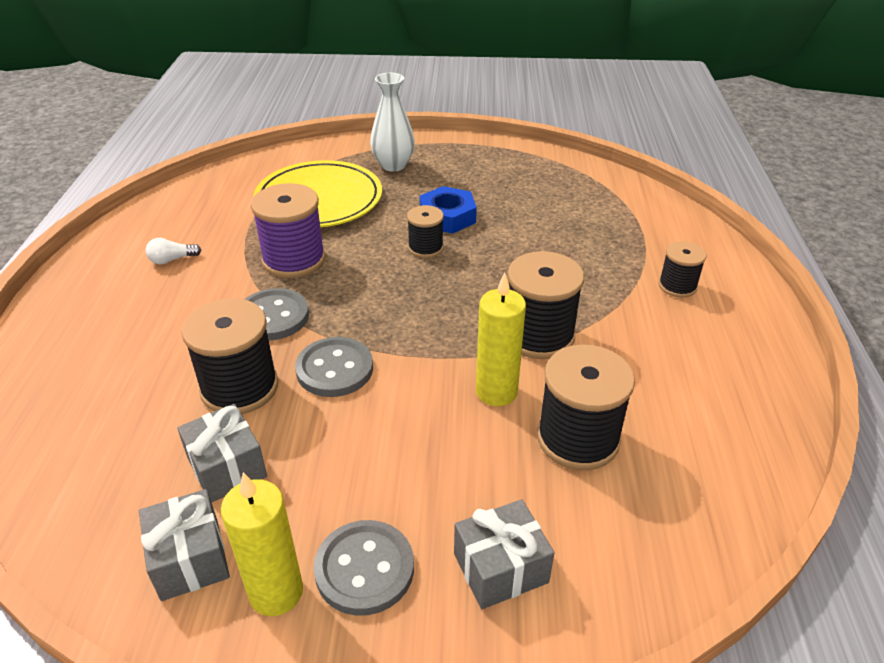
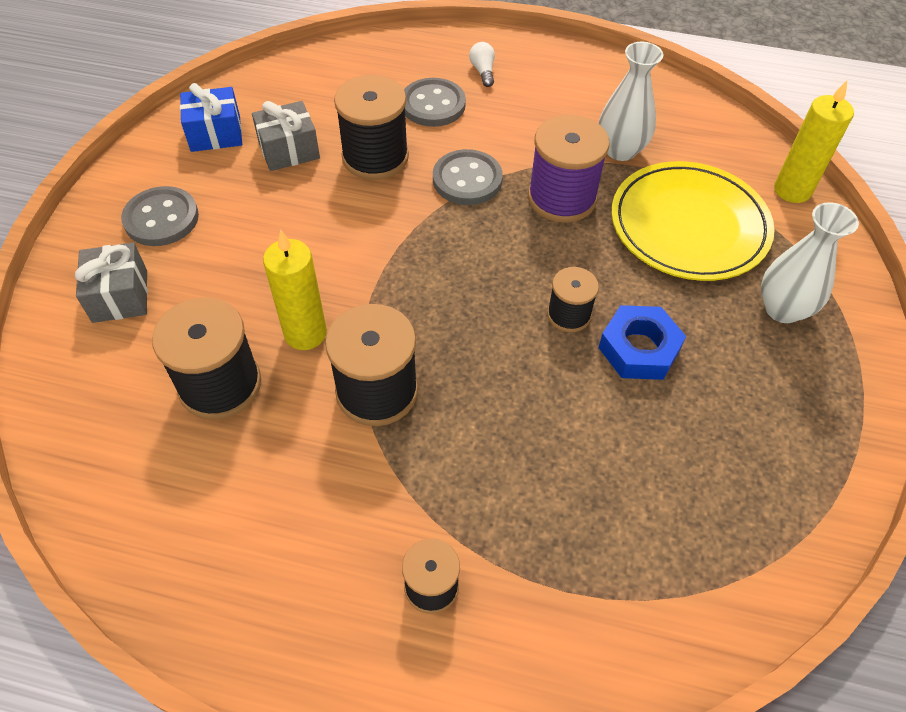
camera: 100 degrees right, 15 degrees up
grey gift [139,489,230,601] -> blue gift [180,83,242,152]
white light bulb [146,238,201,264] -> white light bulb moved to [469,42,495,87]
yellow candle [221,472,303,616] -> yellow candle moved to [774,81,854,203]
grey button [295,337,373,397] -> grey button moved to [404,78,466,127]
none -> white vase [599,42,663,161]

